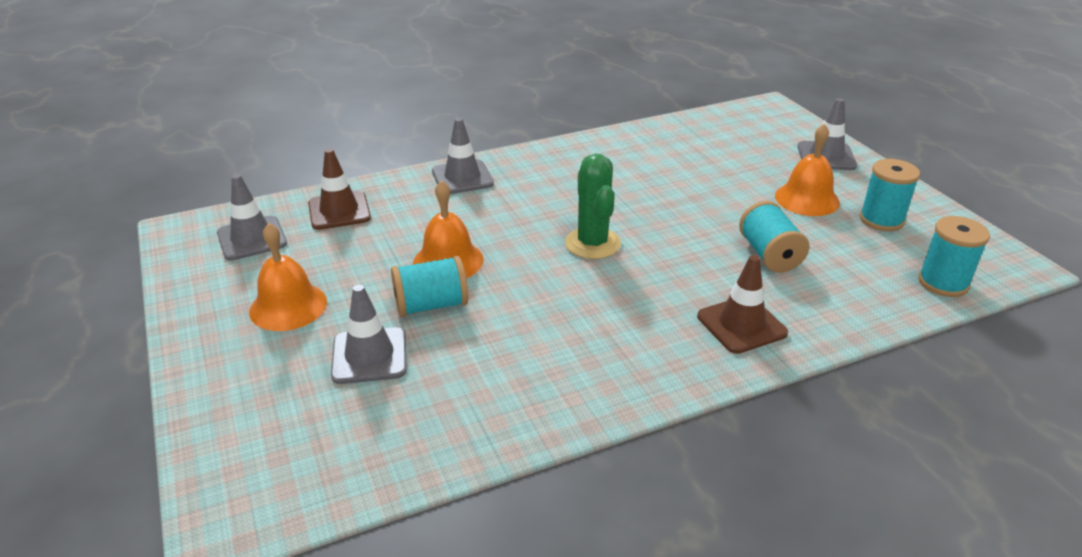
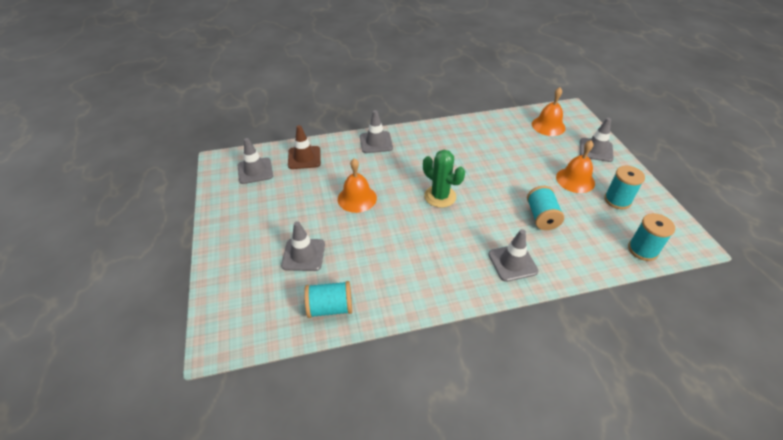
camera: 10 degrees right, 10 degrees up
orange bell [249,223,327,331] -> orange bell moved to [532,87,566,136]
turquoise spool [391,256,468,317] -> turquoise spool moved to [304,281,352,318]
green cactus [565,154,621,259] -> green cactus turned 45 degrees counterclockwise [423,150,465,208]
brown traffic cone [697,255,788,354] -> grey traffic cone [488,229,539,282]

